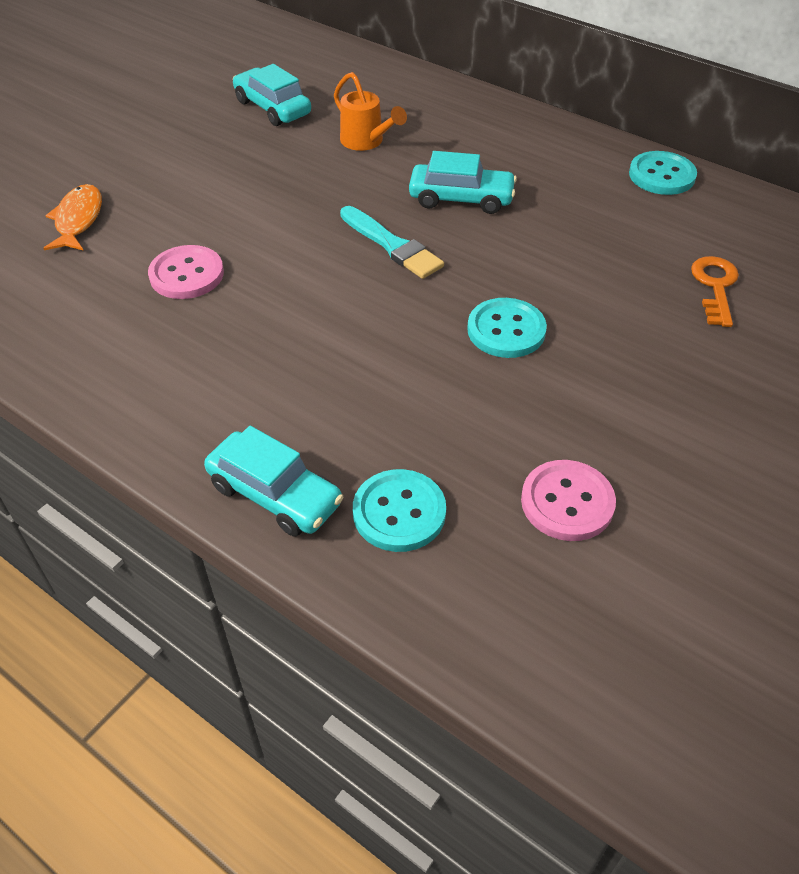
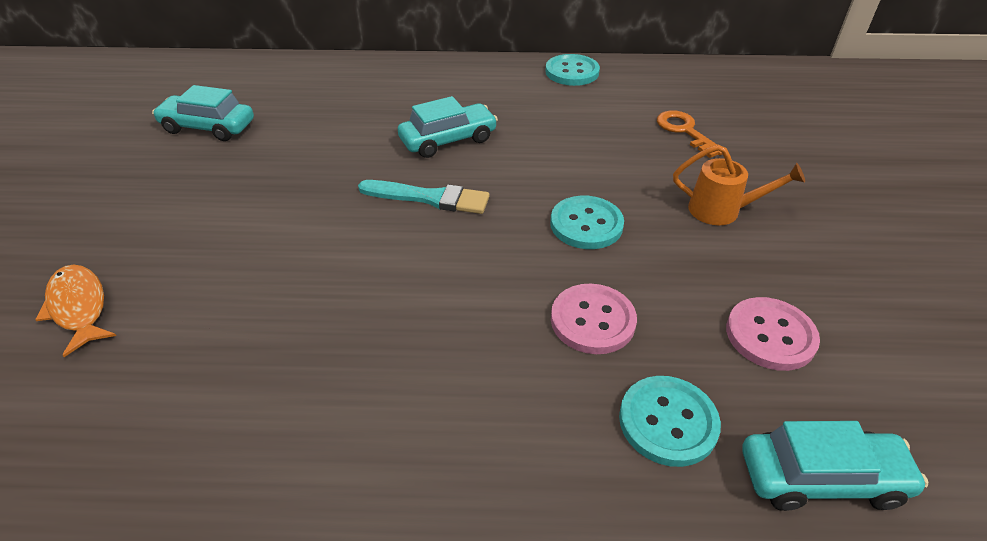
camera: 35 degrees left, 5 degrees down
pink button [148,245,224,299] -> pink button moved to [551,284,637,354]
turquoise car [204,426,344,537] -> turquoise car moved to [742,421,928,511]
orange watering can [334,72,407,151] -> orange watering can moved to [673,145,805,225]

